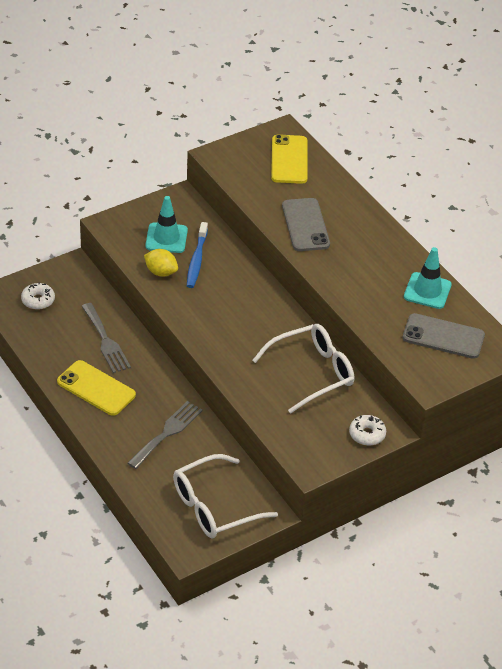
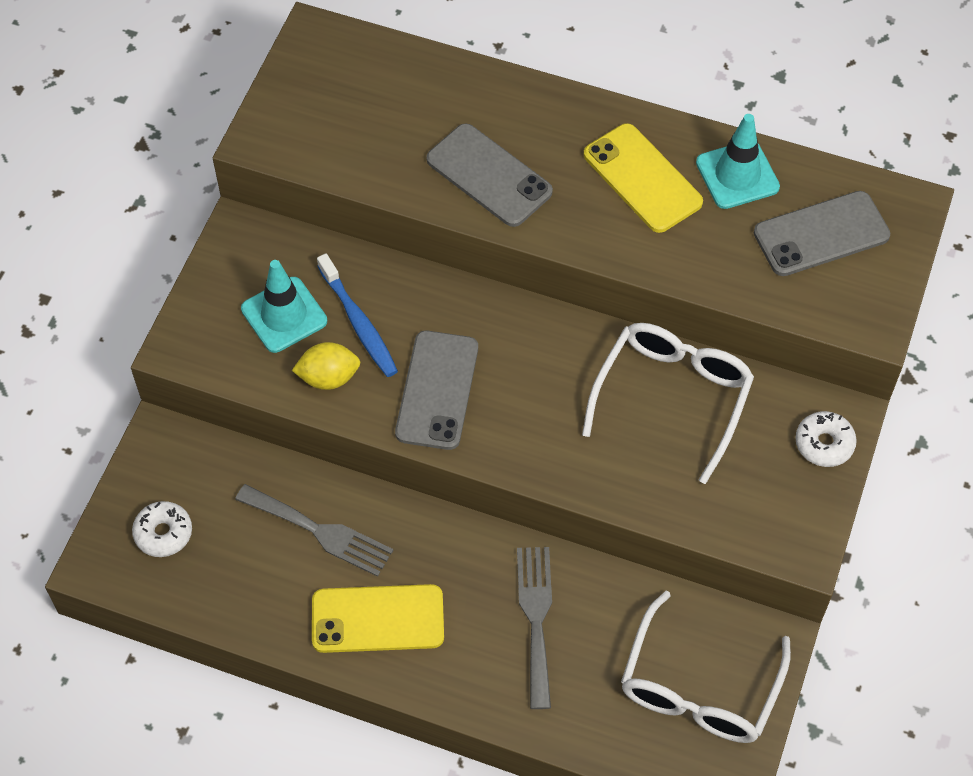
camera: 35 degrees left, 15 degrees up
yellow phone [271,134,308,184] -> yellow phone moved to [584,123,703,233]
none -> grey phone [395,331,478,450]

